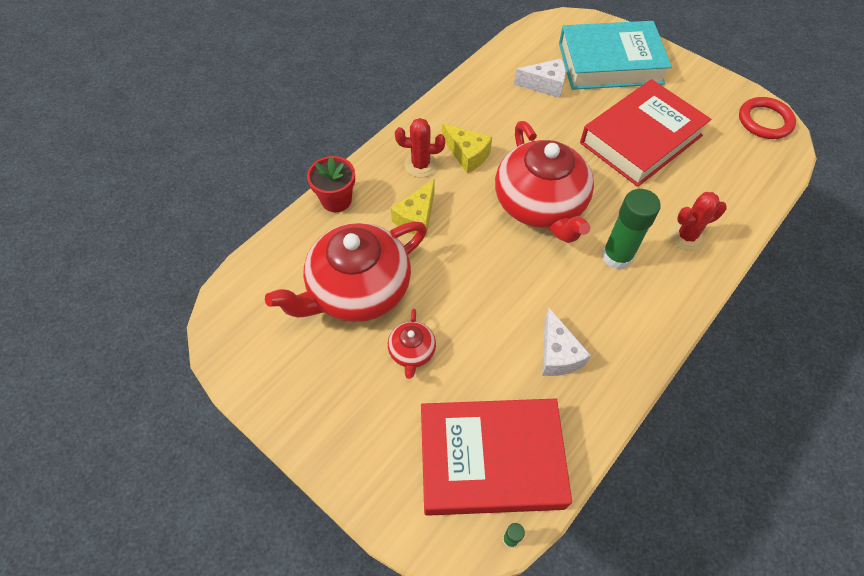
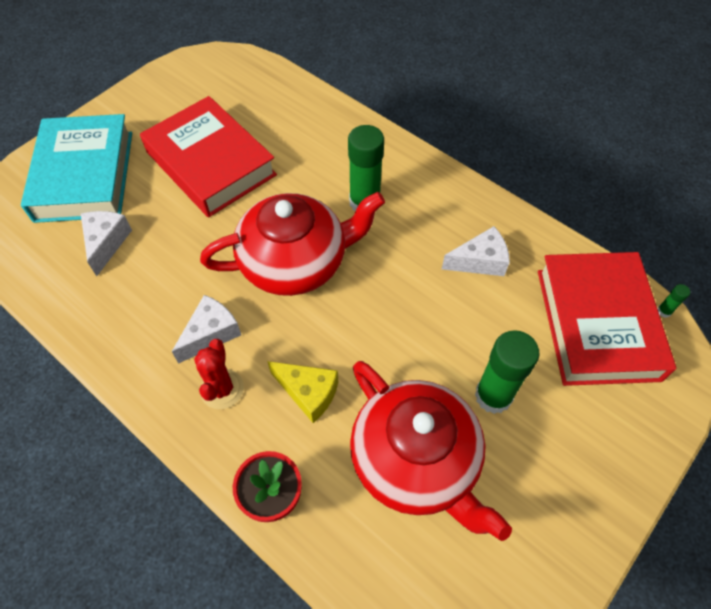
camera: 90 degrees left, 0 degrees up
red teapot [388,309,436,379] -> green glue stick [475,330,539,414]
yellow cheese [442,124,492,173] -> white cheese [172,295,241,364]
red cactus [670,192,727,251] -> none
red ring [739,97,796,139] -> none

